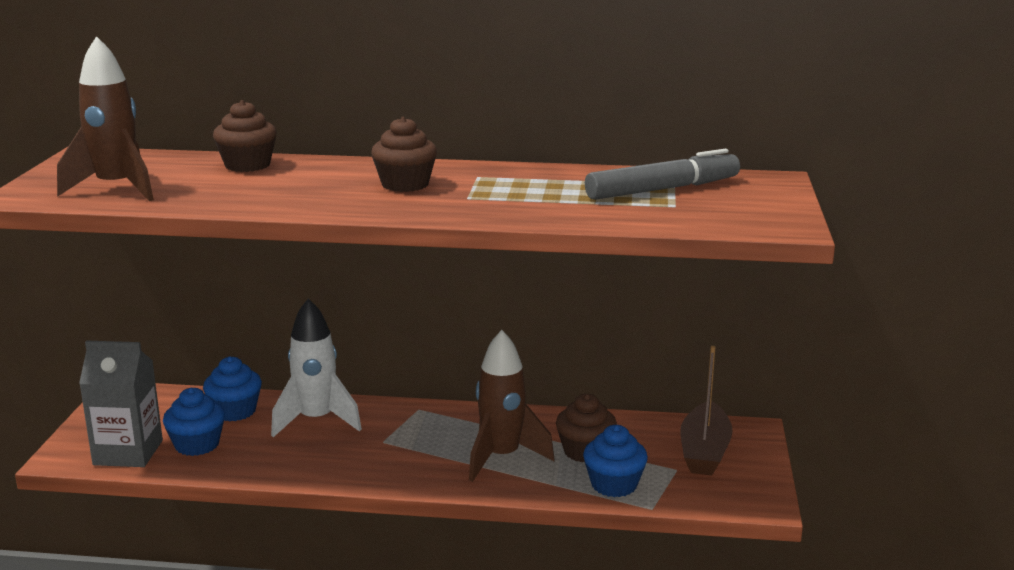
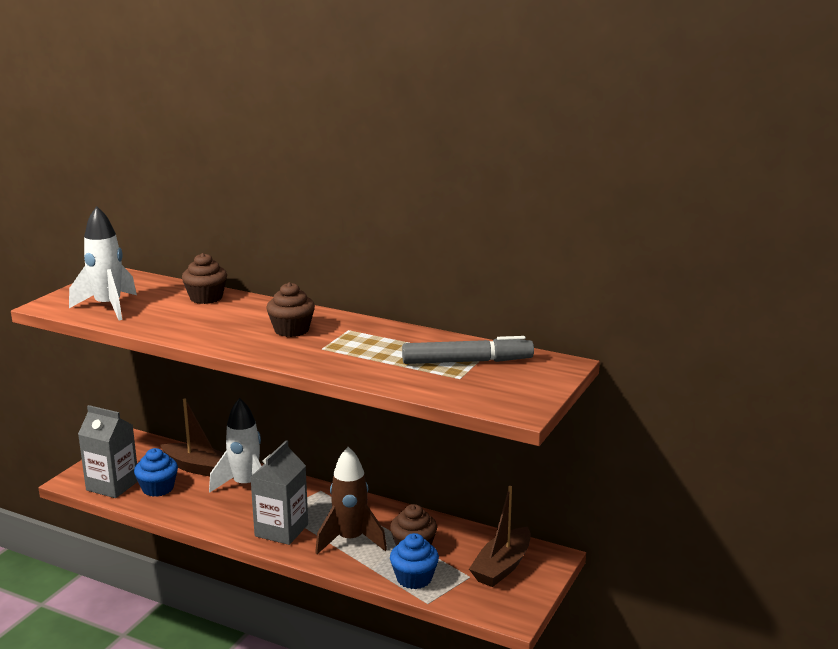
camera: 20 degrees right, 0 degrees up
brown rocket [57,36,154,201] -> white rocket [69,206,137,320]
blue cupcake [203,356,262,421] -> brown boat [161,398,224,476]
none -> grey carton [251,440,308,545]

